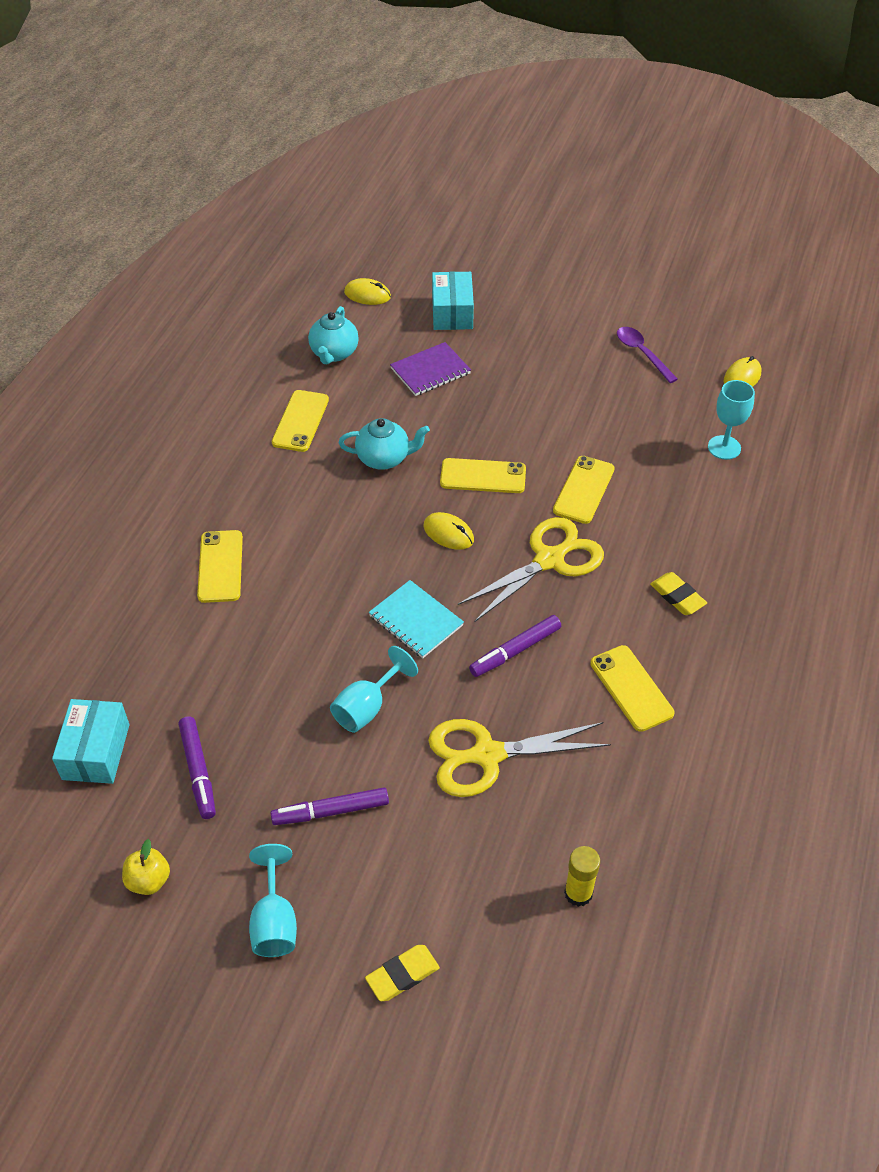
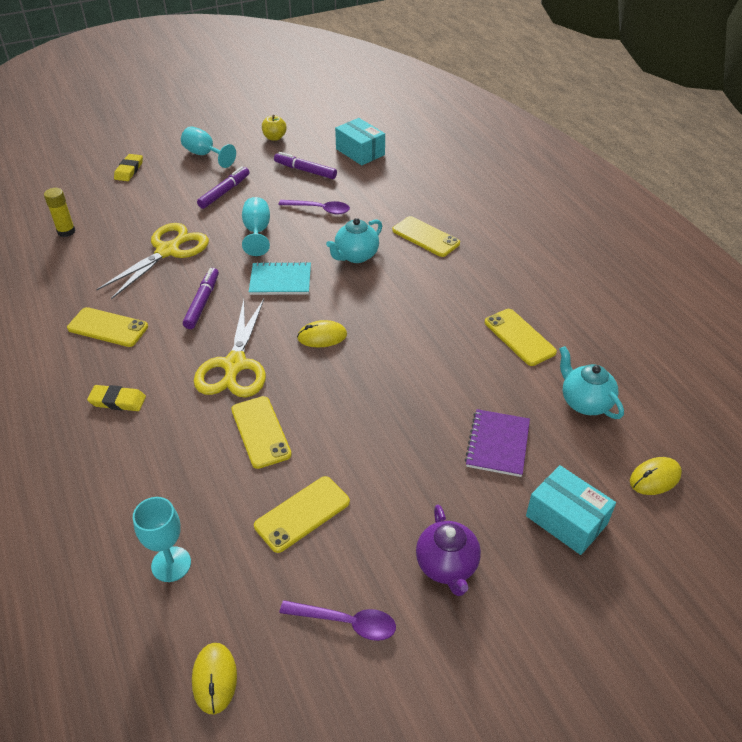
camera: 135 degrees right, 5 degrees down
turquoise teapot [339,418,430,470] -> turquoise teapot moved to [326,218,382,263]
yellow phone [440,458,526,493] -> yellow phone moved to [254,476,350,553]
none -> purple spoon [278,200,350,215]
none -> purple teapot [416,505,481,596]

